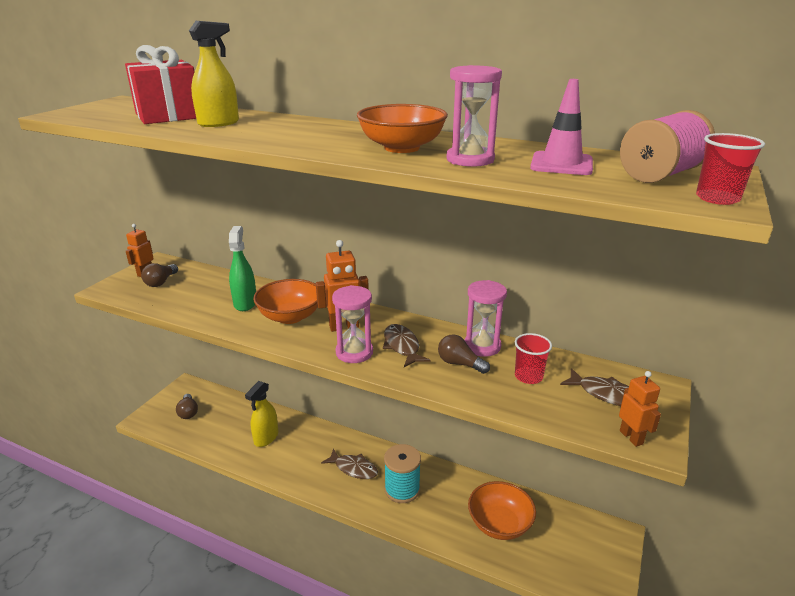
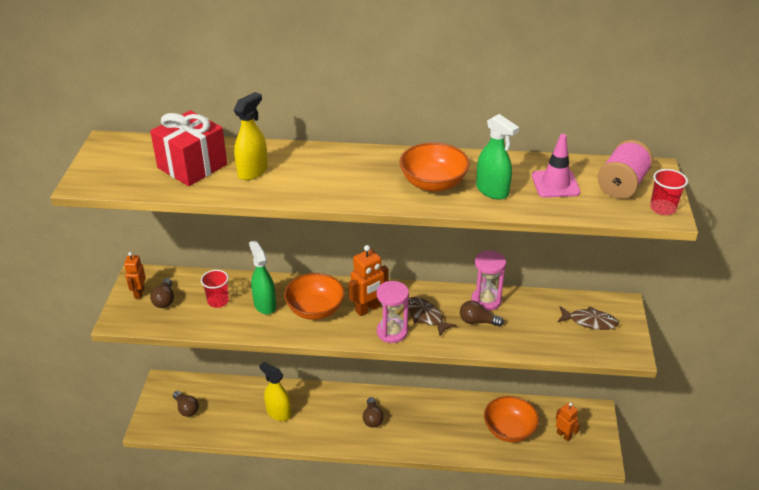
camera: 20 degrees left, 10 degrees up
yellow spray bottle [245,381,278,447] -> yellow spray bottle turned 120 degrees clockwise [259,362,291,421]
brown fish [321,449,378,479] -> brown light bulb [363,397,384,428]
turquoise spool [384,444,421,503] -> none
pink hourglass [447,65,502,167] -> green spray bottle [476,114,519,200]
red cup [515,333,552,384] -> red cup moved to [201,270,229,308]
orange robot [619,371,661,447] -> orange robot moved to [556,402,580,441]

